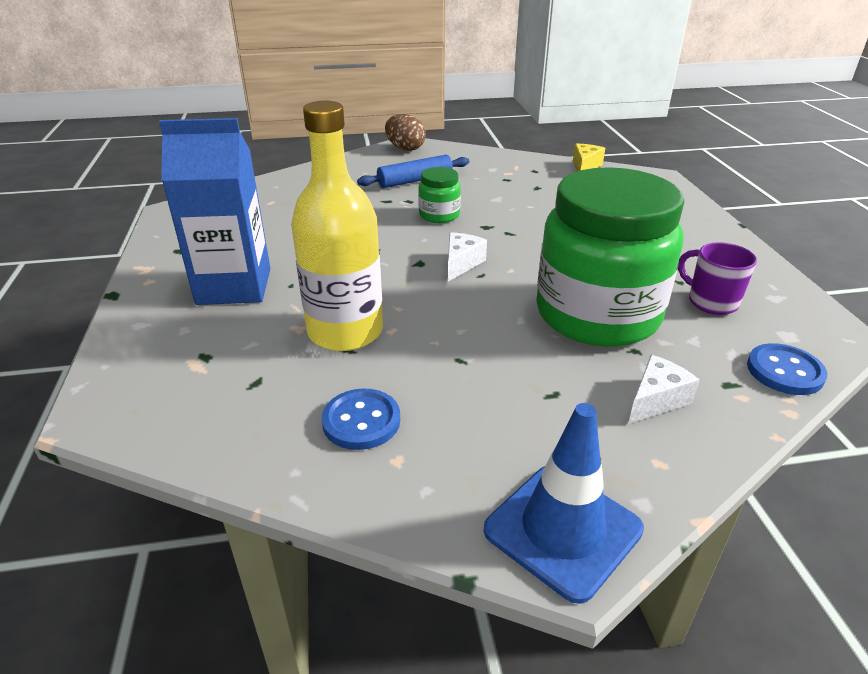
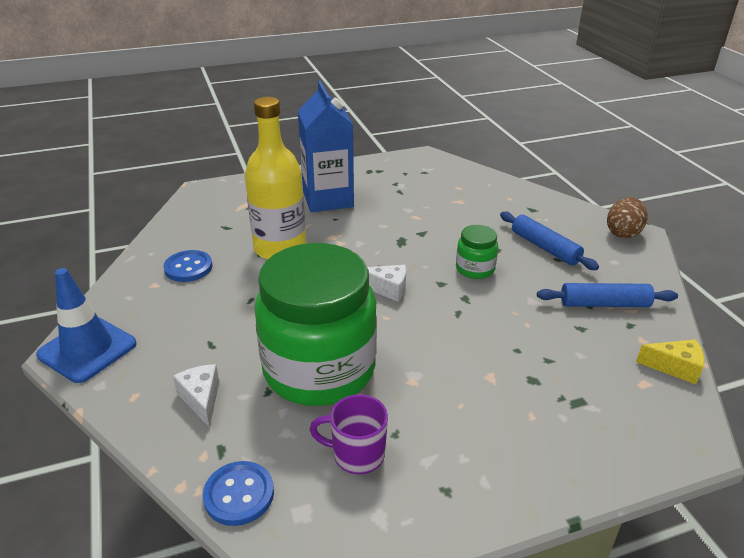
camera: 80 degrees right, 0 degrees up
white cheese [628,355,699,424] -> white cheese turned 150 degrees counterclockwise [173,364,219,428]
purple mug [678,242,757,315] -> purple mug turned 120 degrees counterclockwise [309,394,388,474]
none -> blue rolling pin [537,283,678,307]

